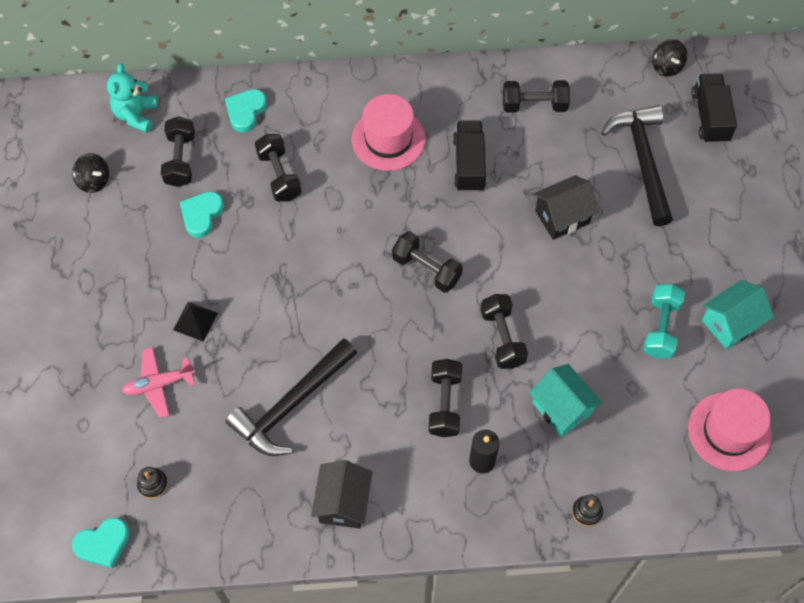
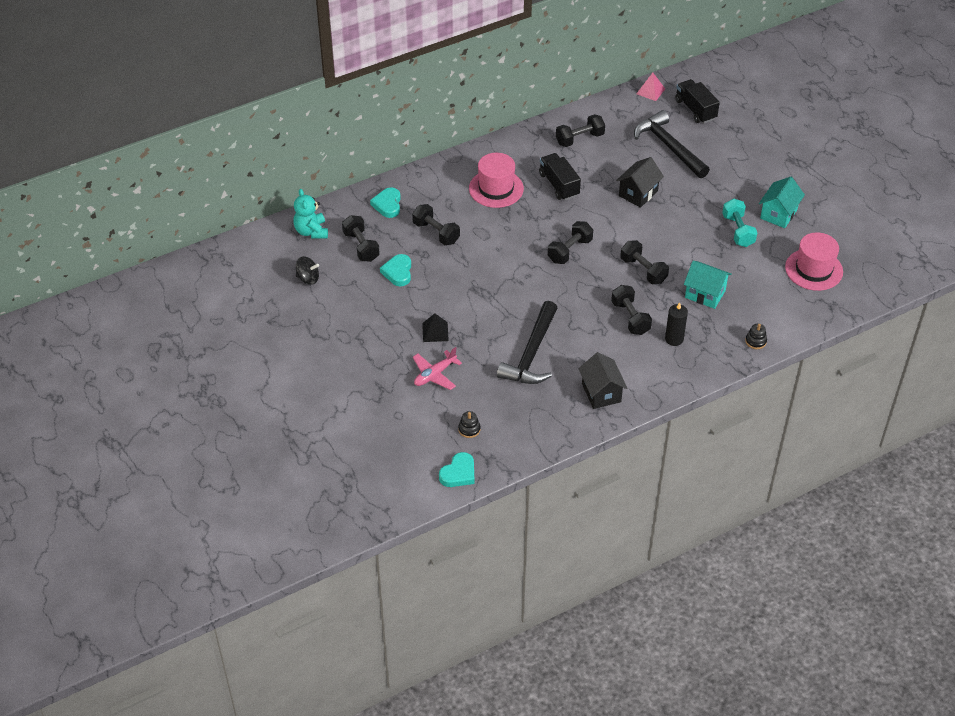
camera: 25 degrees left, 15 degrees down
black dumbbell [392,231,463,293] -> black dumbbell turned 60 degrees counterclockwise [548,221,593,264]
black spinning top [652,39,687,77] -> pink pyramid [636,73,665,101]

